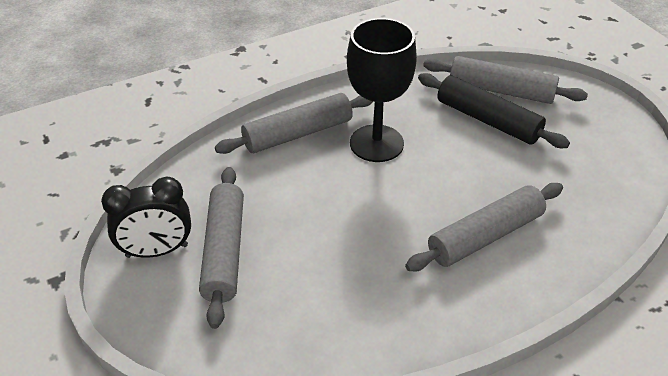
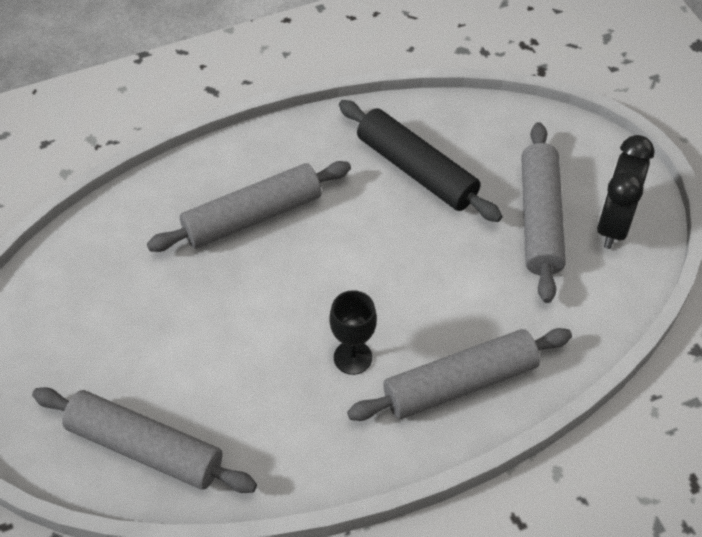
camera: 175 degrees left, 10 degrees up
black clock [101,177,191,258] -> black clock turned 60 degrees counterclockwise [597,135,655,249]
black goblet [347,18,417,162] -> black goblet [329,290,377,375], size x0.53
black rolling pin [418,73,570,148] -> black rolling pin moved to [339,100,503,222]

